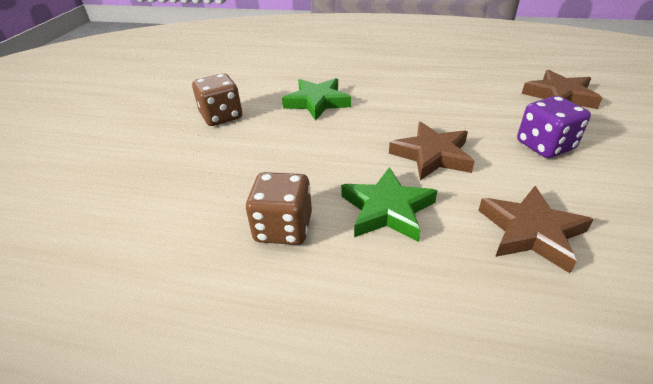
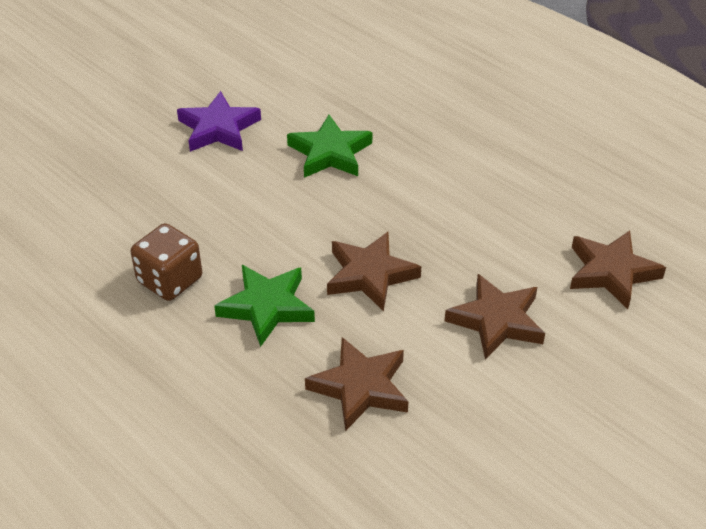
camera: 30 degrees right, 5 degrees up
brown dice [192,73,242,126] -> purple star [177,91,261,152]
purple dice [517,96,591,158] -> brown star [445,274,545,359]

